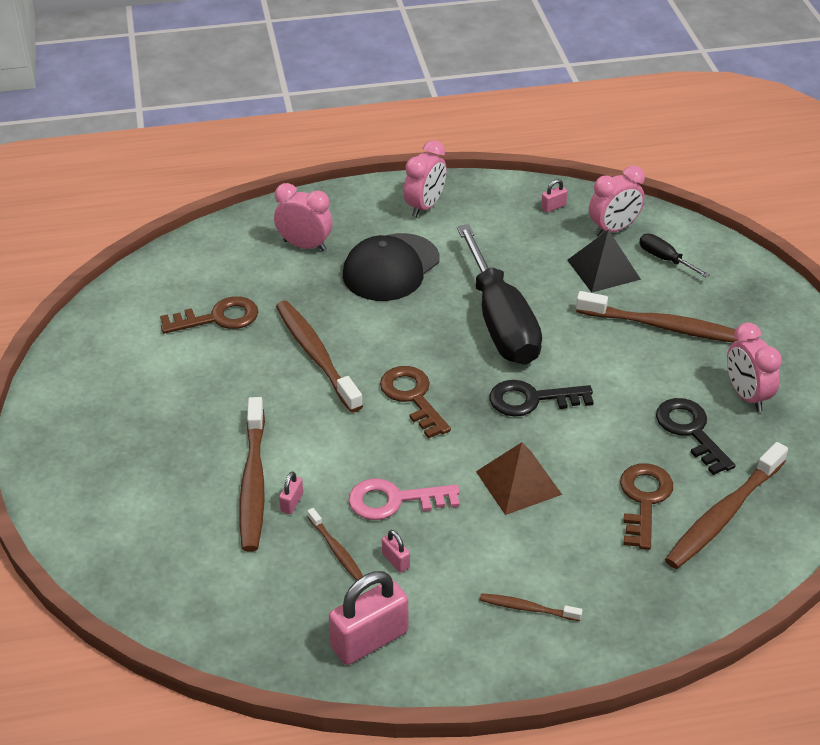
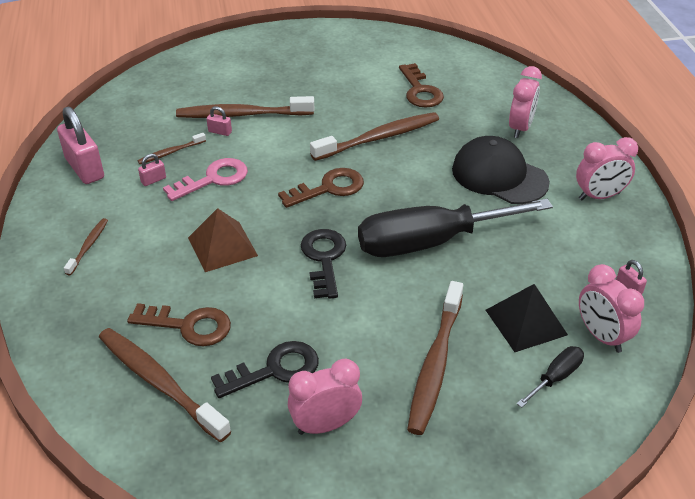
camera: 90 degrees right, 0 degrees up
pink key [348,478,460,520] -> pink key turned 60 degrees clockwise [163,158,248,201]
pink clock [404,140,447,217] -> pink clock turned 45 degrees counterclockwise [576,137,638,200]

